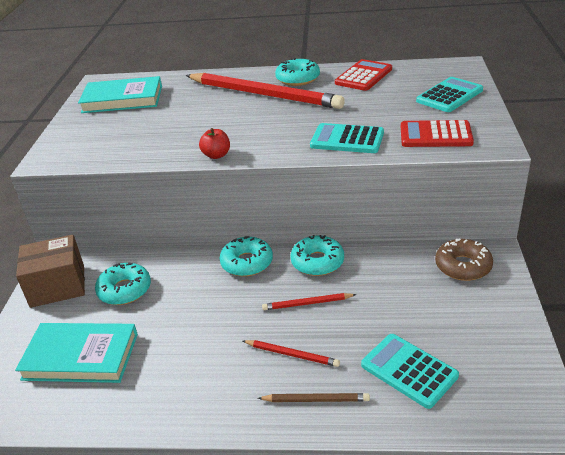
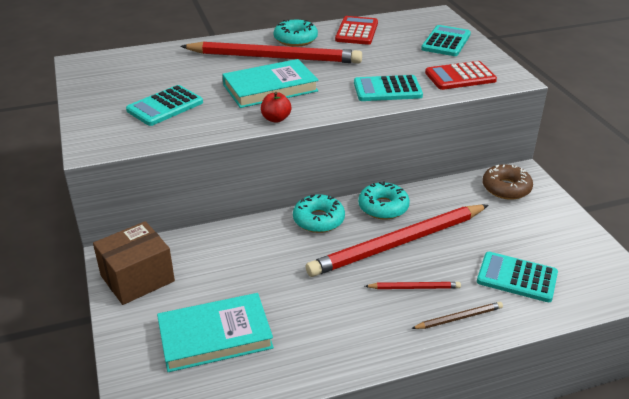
camera: 25 degrees left, 0 degrees up
turquoise book [78,76,162,113] -> turquoise book moved to [222,59,319,108]
turquoise donut [95,263,151,305] -> none
red pencil [262,293,357,310] -> red pencil [306,205,488,277], size x2.41
none -> turquoise calculator [126,85,203,126]

